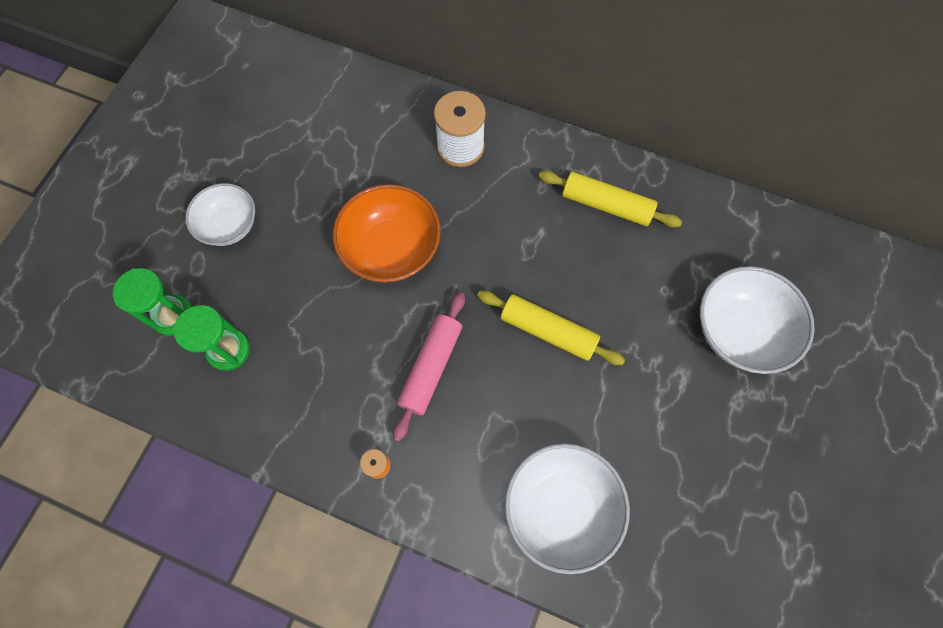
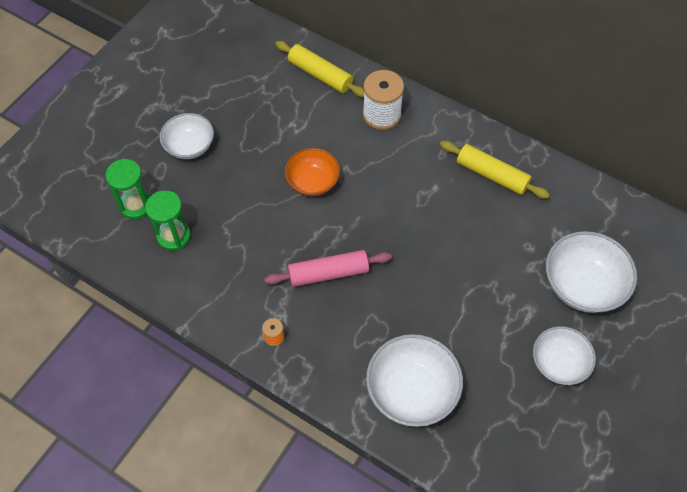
camera: 10 degrees right, 10 degrees down
orange bowl [333,184,441,282] -> orange bowl [285,148,340,196], size x0.66
pink rolling pin [393,292,465,442] -> pink rolling pin turned 45 degrees clockwise [264,250,392,287]
yellow rolling pin [477,290,625,365] -> yellow rolling pin moved to [275,41,364,97]
none -> white bowl [533,326,596,385]

